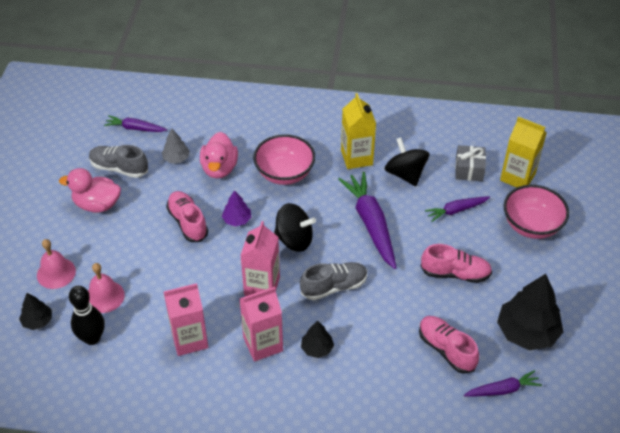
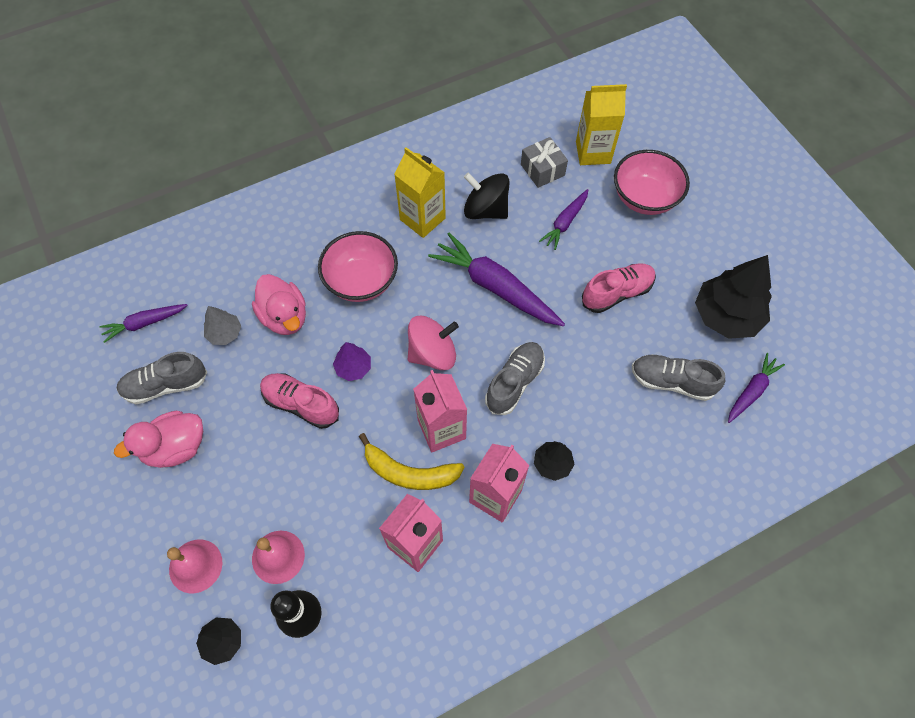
camera: 35 degrees left, 15 degrees up
black spinning top [274,203,316,252] -> pink spinning top [408,315,459,370]
pink shoe [419,316,479,374] -> grey shoe [632,354,725,401]
none -> yellow banana [359,433,465,490]

